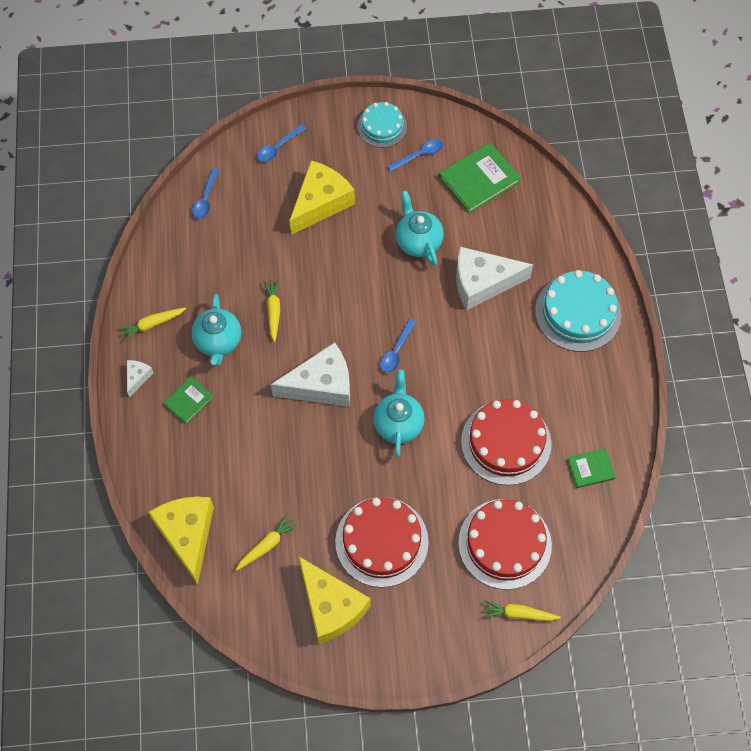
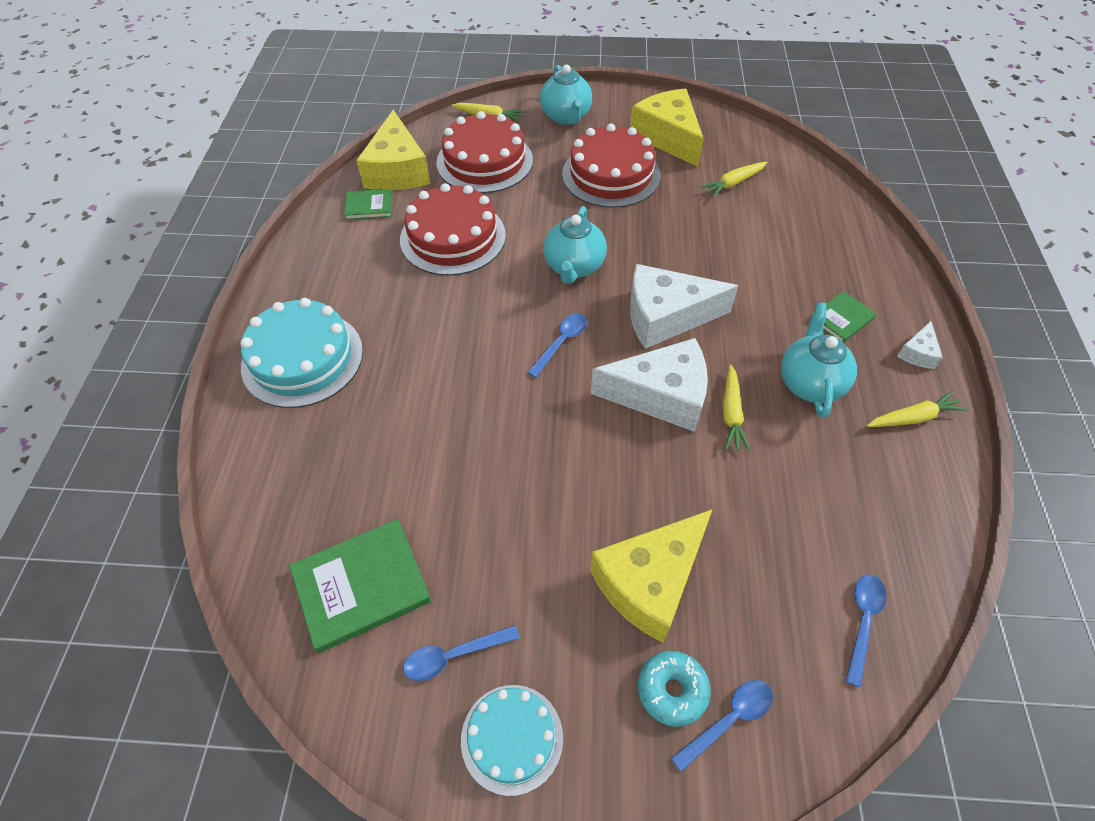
camera: 170 degrees left, 10 degrees down
yellow cheese [148,496,214,585] -> yellow cheese moved to [356,110,430,190]
turquoise teapot [396,190,444,266] -> turquoise teapot moved to [540,64,592,125]
white cheese [456,247,533,310] -> white cheese moved to [591,338,708,432]
none -> turquoise donut [638,651,711,727]

